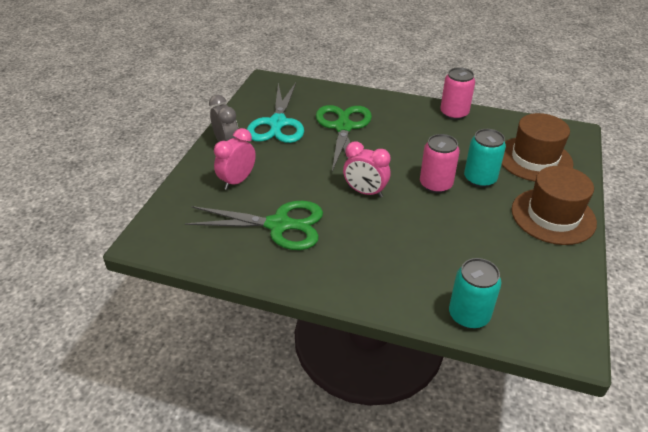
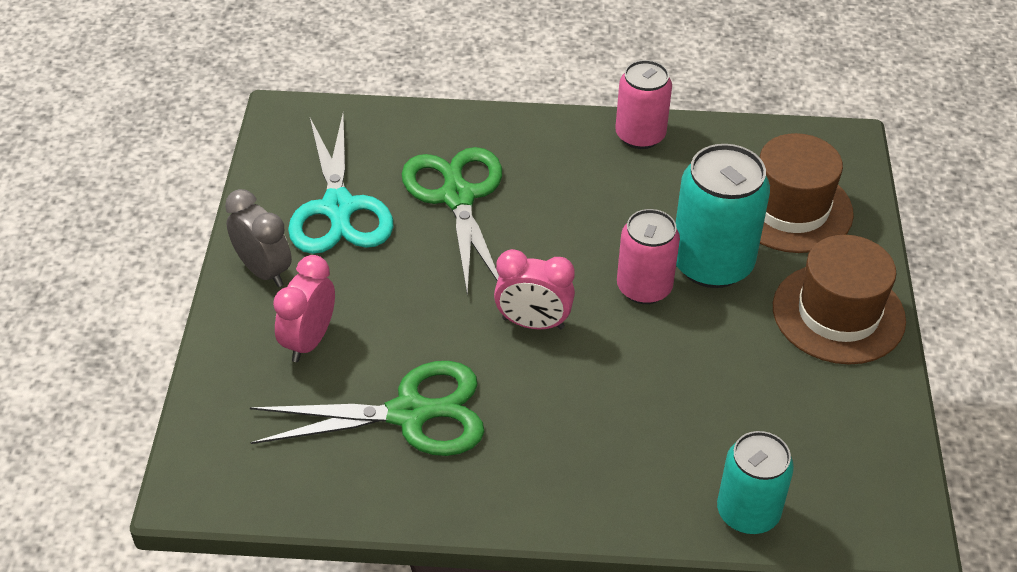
camera: 15 degrees left, 5 degrees up
turquoise can [464,129,506,188] -> turquoise can [676,144,770,288], size x1.51

